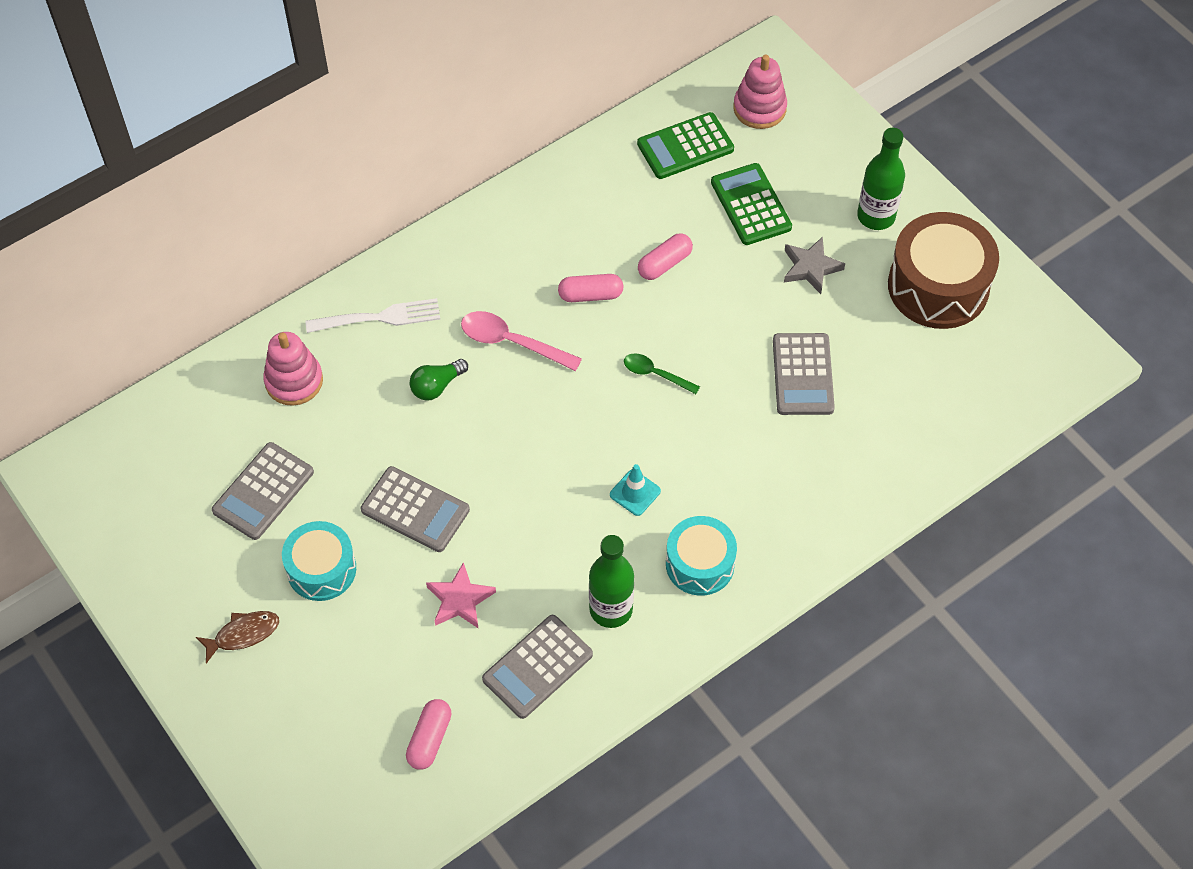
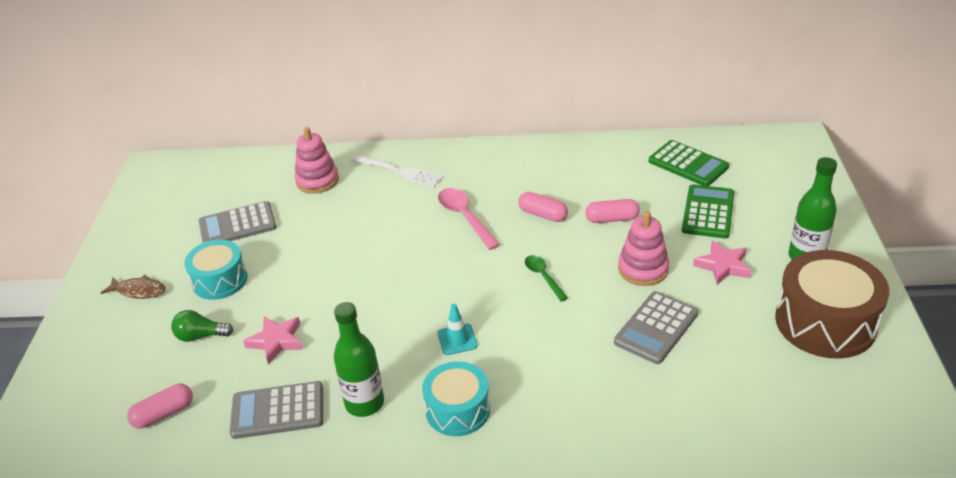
camera: 40 degrees right, 20 degrees down
grey calculator [361,466,470,552] -> none
green light bulb [410,359,468,401] -> green light bulb moved to [171,310,234,342]
green calculator [637,112,734,179] -> green calculator turned 150 degrees counterclockwise [649,140,729,186]
pink stacking toy [733,55,787,129] -> pink stacking toy moved to [618,211,669,286]
grey star [784,237,845,294] -> pink star [693,241,751,285]

